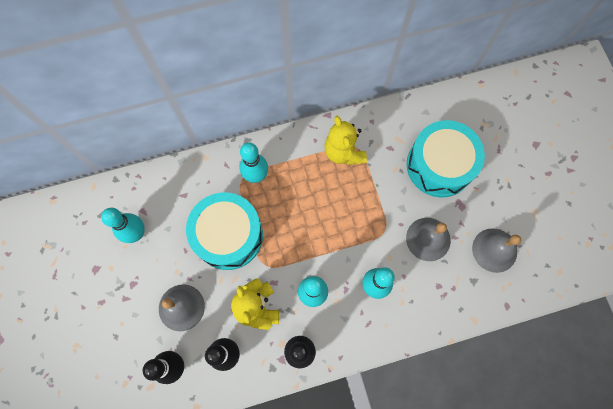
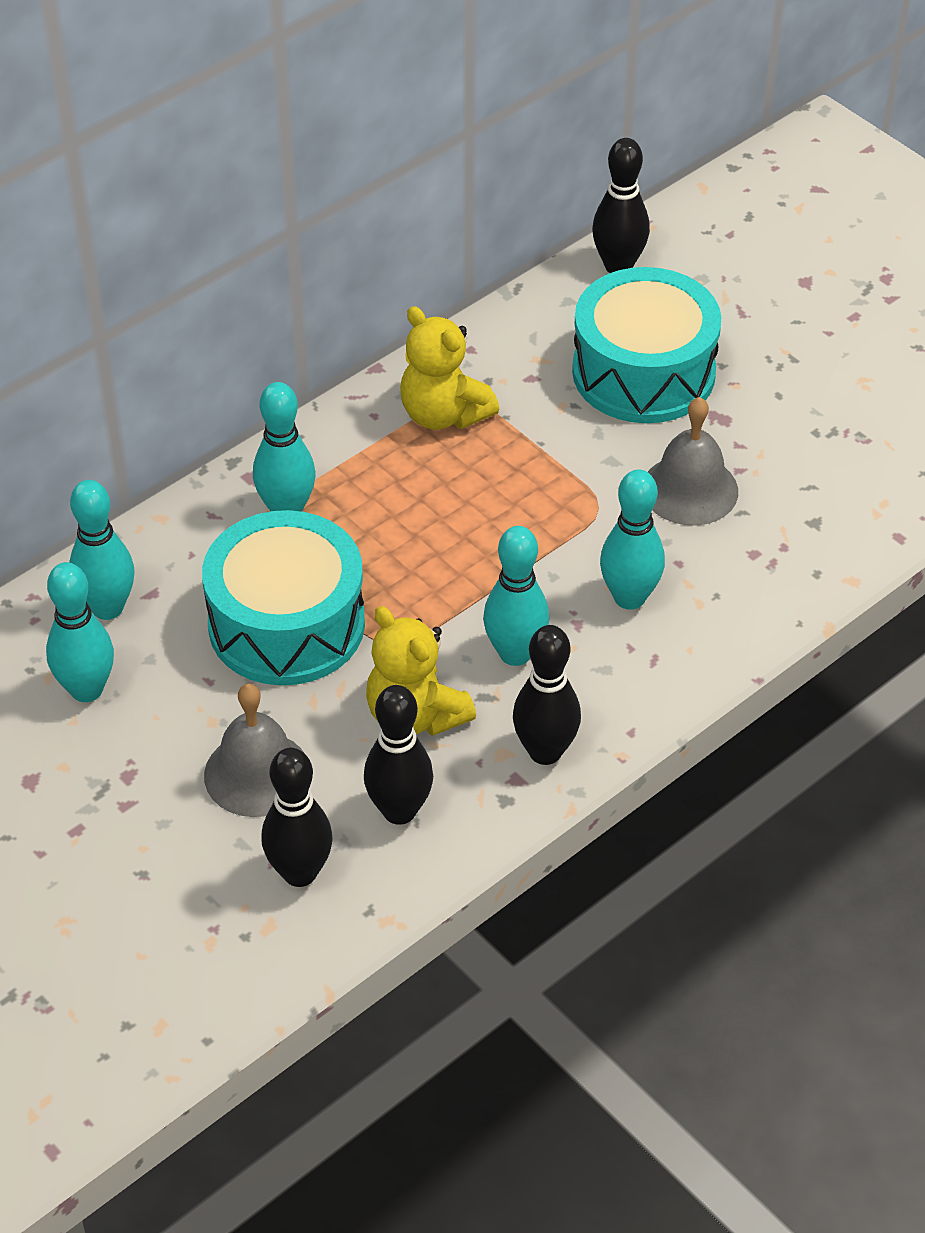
camera: 25 degrees left, 25 degrees down
grey bell [472,228,521,273] -> none
none -> turquoise bowling pin [69,480,135,620]
none -> black bowling pin [592,138,650,273]

